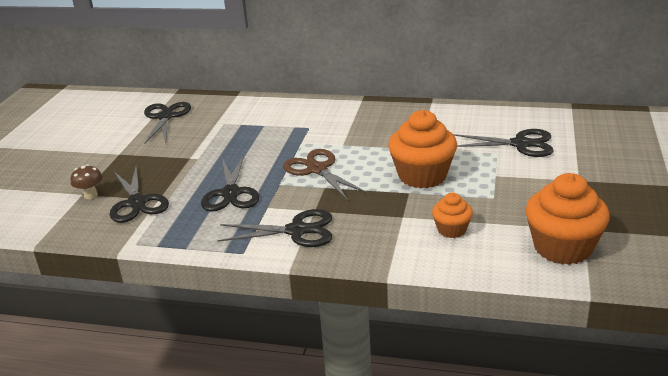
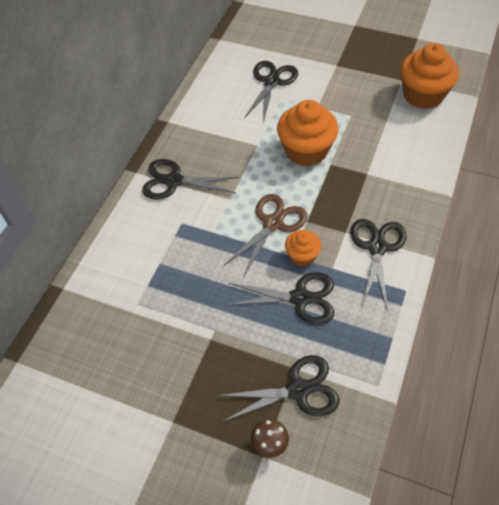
camera: 80 degrees left, 25 degrees up
black scissors [144,102,191,144] -> black scissors moved to [142,159,239,199]
brown scissors [283,149,368,200] -> brown scissors turned 150 degrees clockwise [224,194,308,277]
orange cupcake [432,193,473,238] -> orange cupcake moved to [285,230,321,267]

